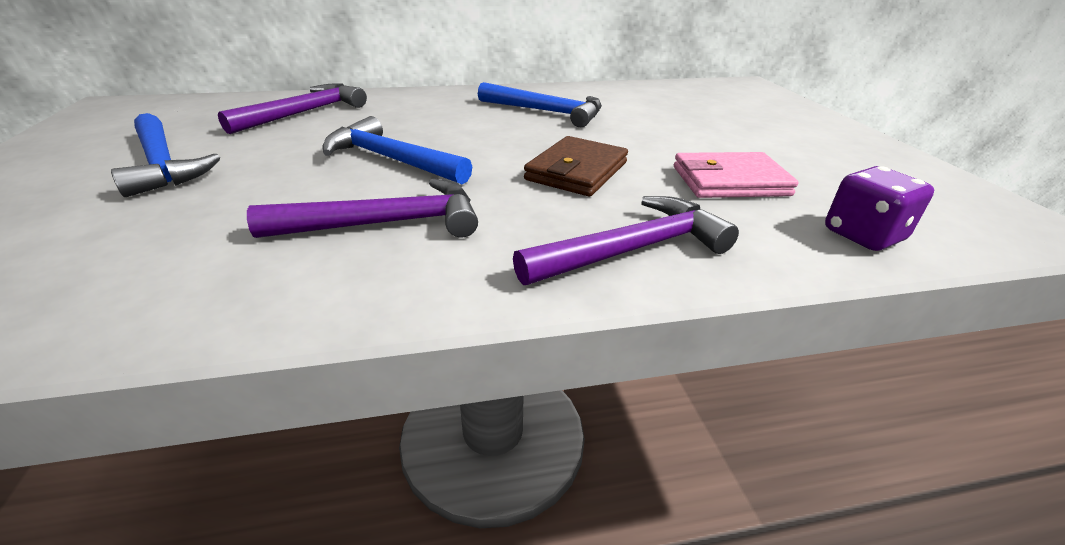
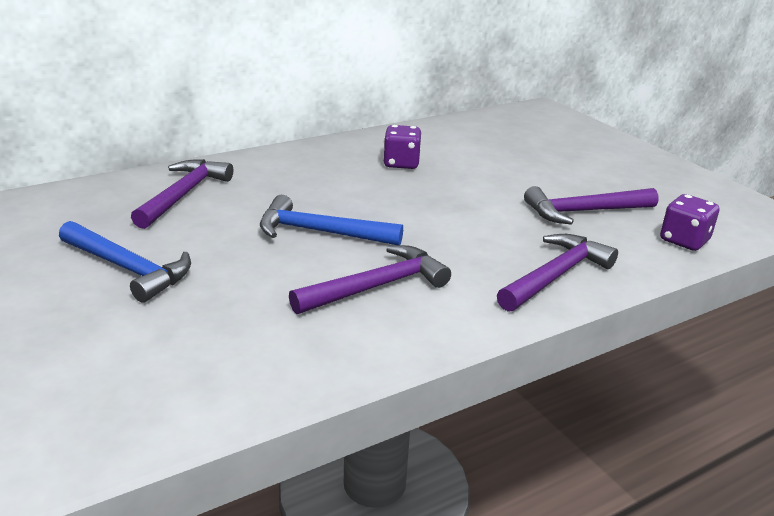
camera: 20 degrees left, 5 degrees down
blue hammer [478,82,602,127] -> purple dice [383,125,421,169]
brown wallet [524,136,628,196] -> none
pink wallet [674,152,798,198] -> purple hammer [524,186,659,225]

